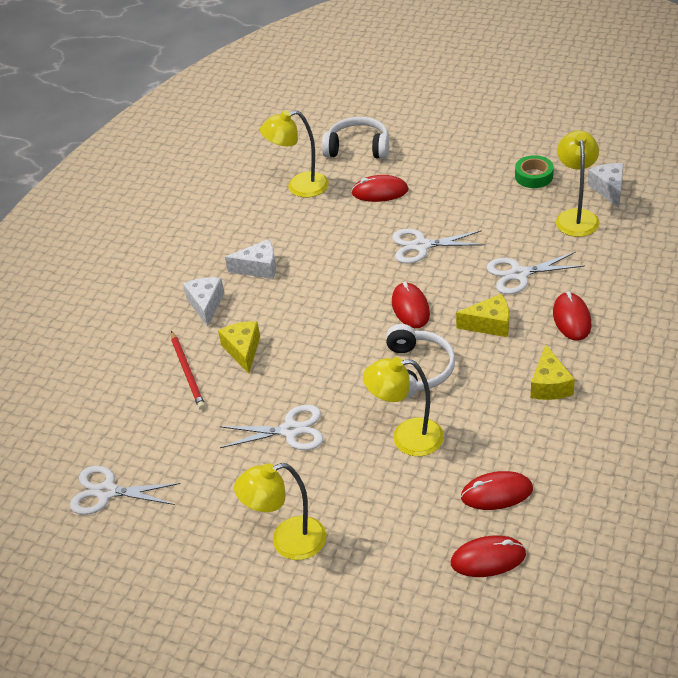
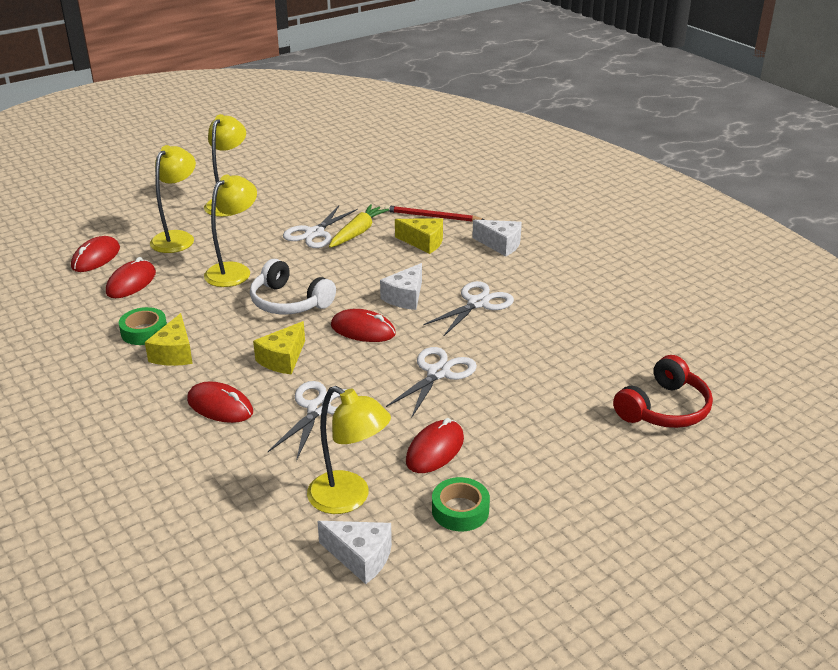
camera: 120 degrees right, 10 degrees down
white scissors [70,466,181,515] -> white scissors moved to [423,281,514,336]
white cheese [225,239,276,279] -> white cheese moved to [380,263,422,310]
yellow lamp [260,110,329,198] -> yellow lamp moved to [150,145,196,253]
white headphones [322,117,389,159] -> red headphones [613,355,713,428]
red mouse [351,175,409,202] -> red mouse moved to [406,418,464,473]
yellow cheese [531,345,575,400] -> yellow cheese turned 120 degrees counterclockwise [145,313,193,366]
none -> green tape [119,307,167,345]
none -> yellow carrot [329,204,389,248]

